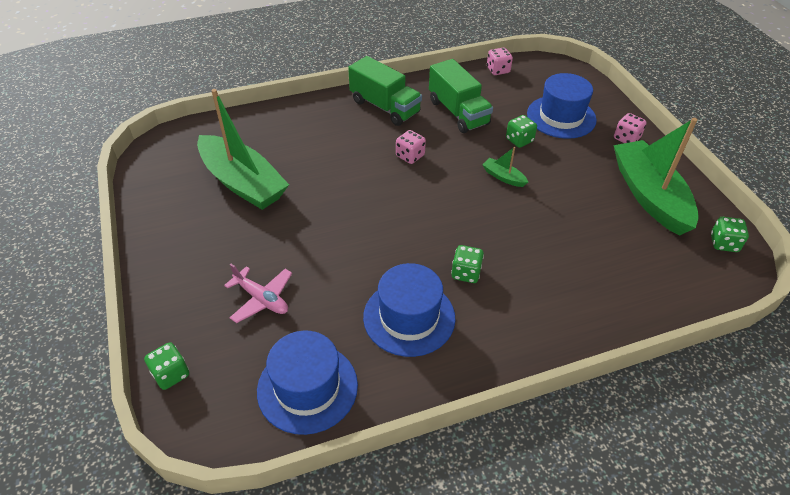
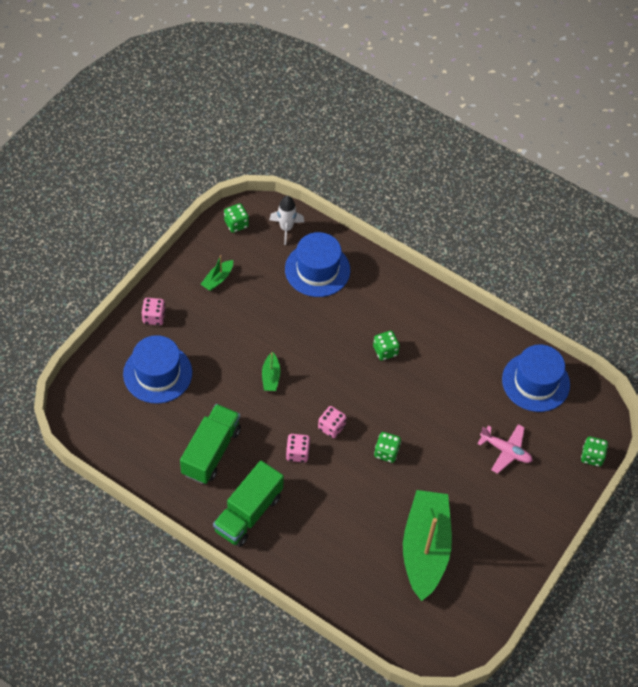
camera: 130 degrees left, 10 degrees up
pink plane [224,264,292,323] -> pink plane turned 120 degrees clockwise [477,424,533,474]
green truck [348,56,422,126] -> green truck turned 150 degrees counterclockwise [213,461,284,547]
blue hat [363,263,455,357] -> blue hat moved to [285,232,350,297]
pink dice [487,47,513,75] -> pink dice moved to [318,406,347,438]
green dice [506,115,537,148] -> green dice moved to [374,432,401,463]
green boat [613,118,699,236] -> green boat [201,255,233,291], size x0.41
none -> white rocket [269,196,304,245]

